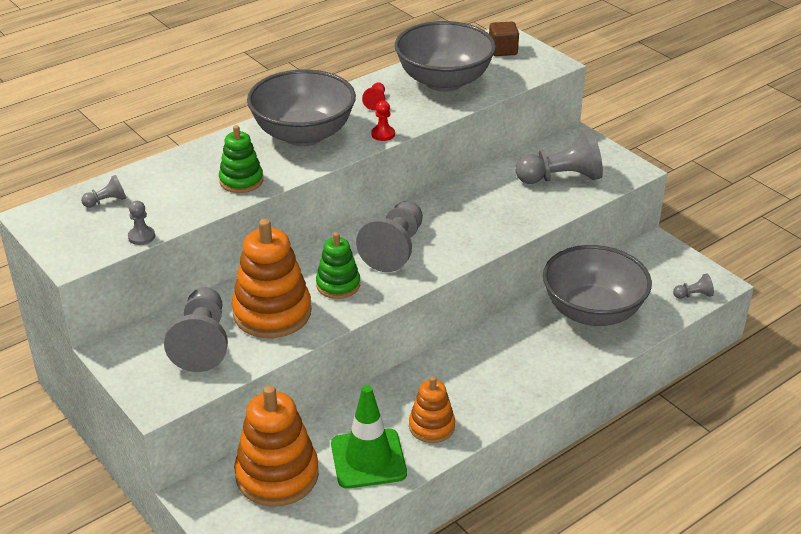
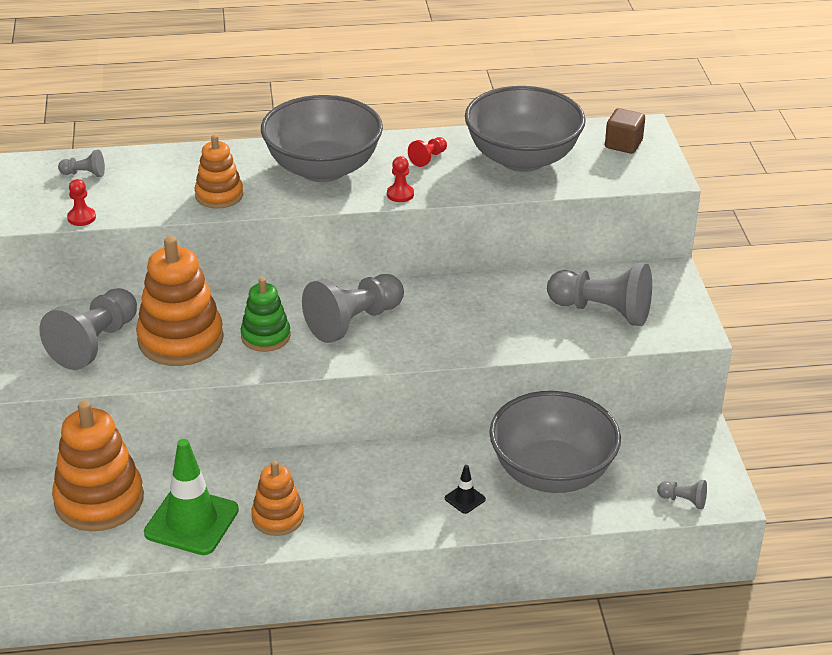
camera: 30 degrees right, 0 degrees up
grey pawn [128,201,155,245] -> red pawn [67,179,96,226]
green stacking toy [219,125,263,193] -> orange stacking toy [194,135,243,209]
none -> black traffic cone [445,465,486,514]

